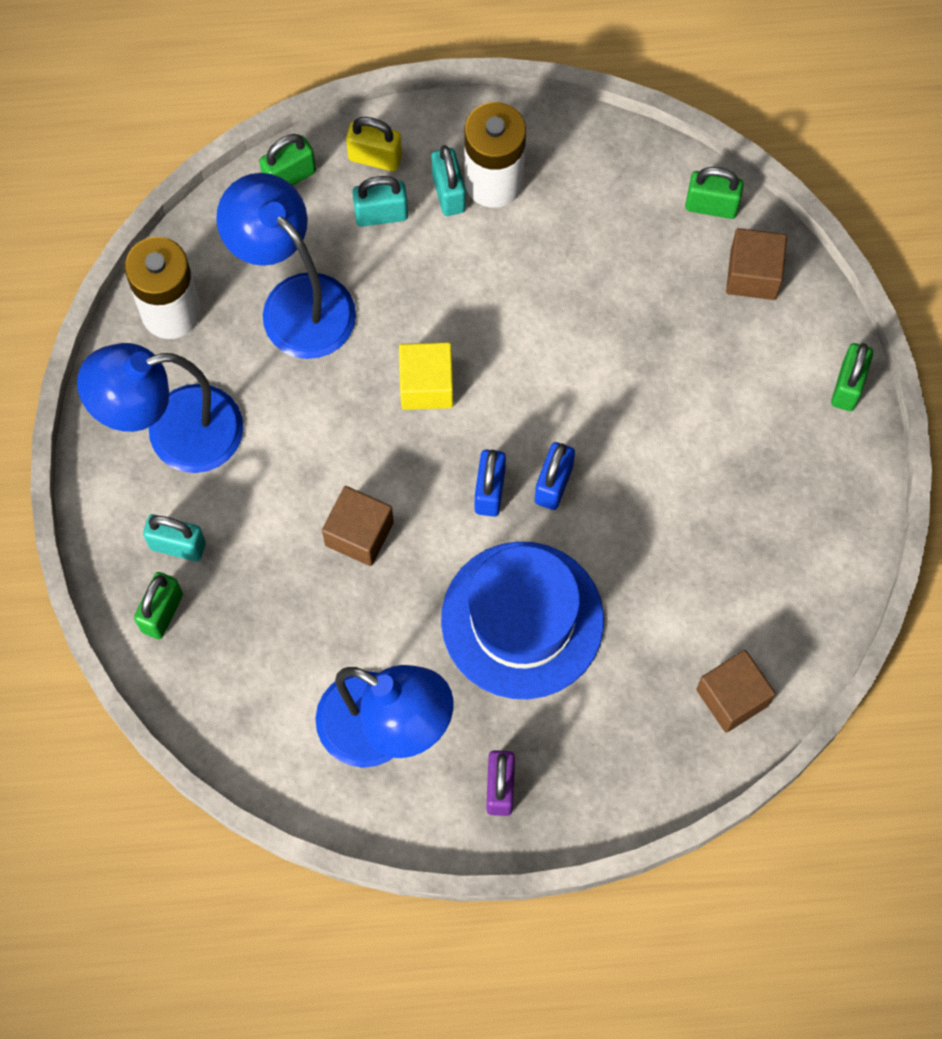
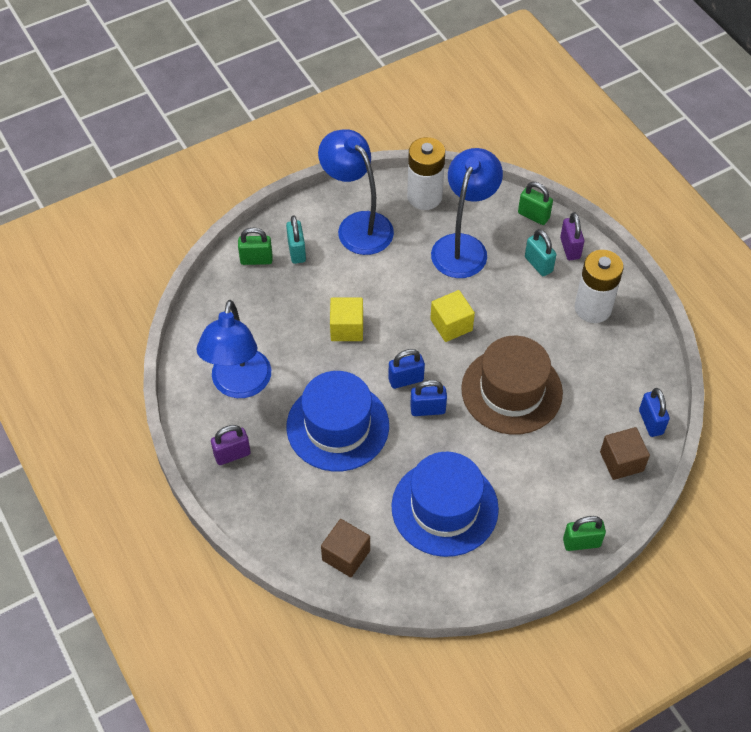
camera: 65 degrees right, 15 degrees down
brown cube [322,486,394,566] -> yellow cube [330,297,363,341]
yellow padlock [346,117,402,171] -> purple padlock [560,212,584,260]
turquoise padlock [431,145,466,216] -> none
green padlock [685,167,744,219] -> blue padlock [639,388,670,437]
none -> blue hat [391,452,499,557]
none -> brown hat [461,336,563,435]

